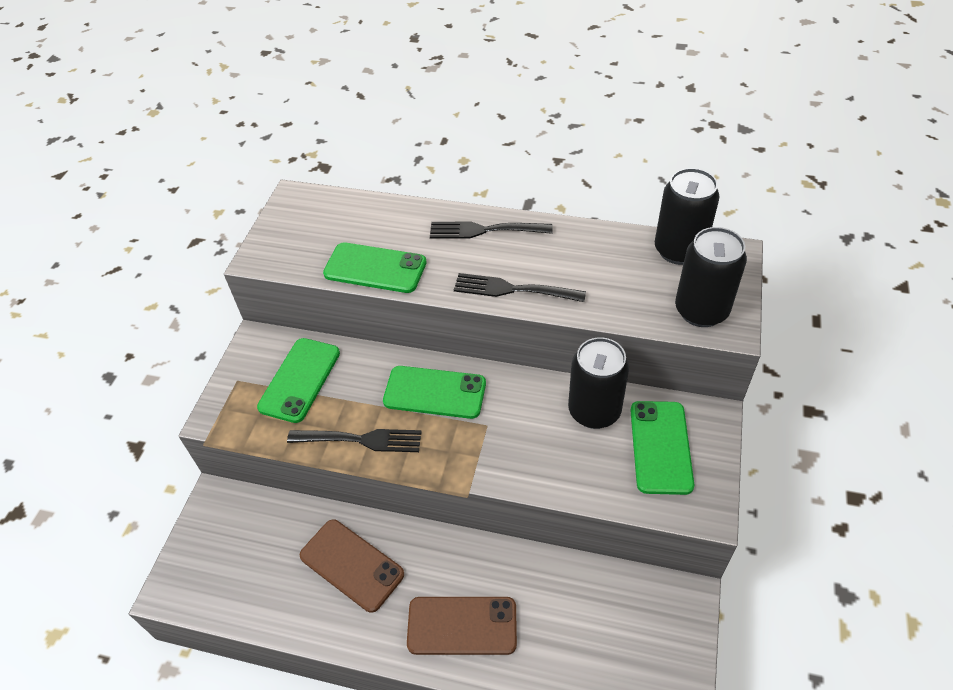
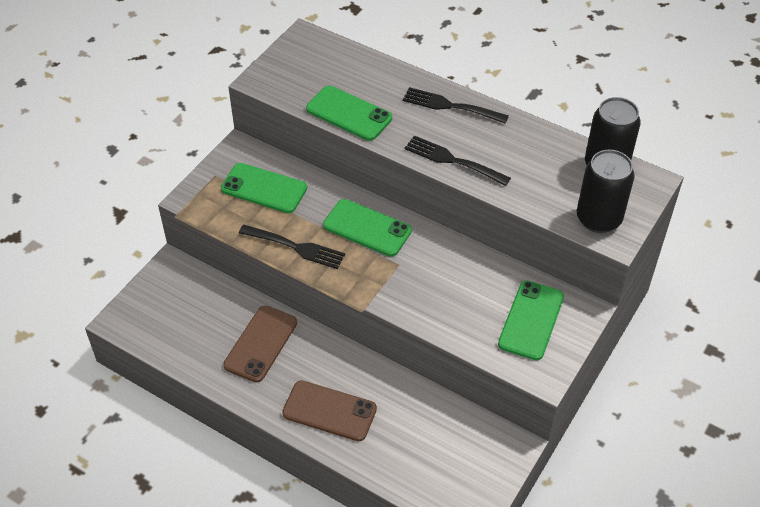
camera: 15 degrees right, 0 degrees up
green phone [257,338,340,423] -> green phone turned 75 degrees clockwise [221,163,307,213]
brown phone [300,519,404,613] -> brown phone turned 60 degrees clockwise [223,306,297,382]
black can [568,337,629,429] -> none

